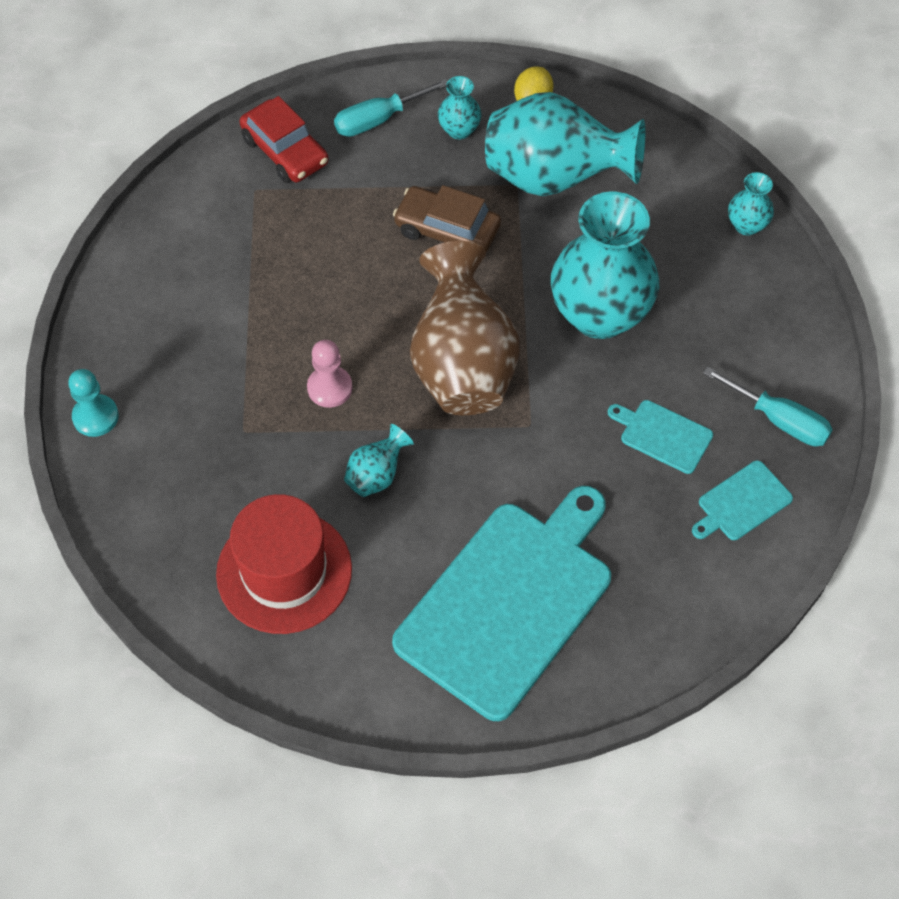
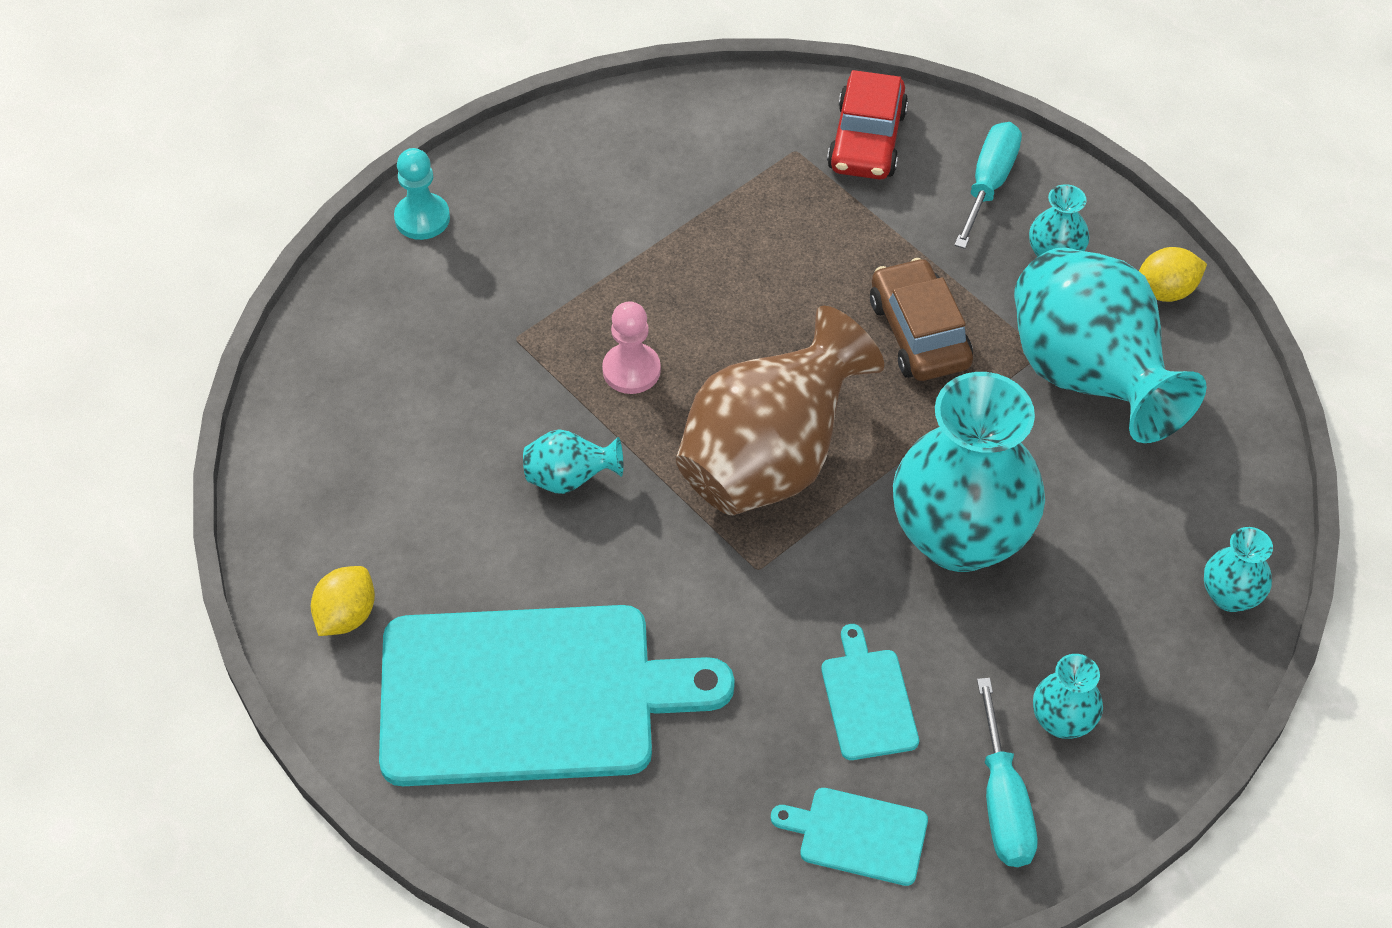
camera: 50 degrees right, 5 degrees down
red hat [216,494,352,634] -> none
turquoise screwdriver [334,79,448,137] -> turquoise screwdriver turned 90 degrees clockwise [954,122,1022,249]
none -> yellow lemon [311,566,375,636]
none -> turquoise vase [1033,654,1103,739]

